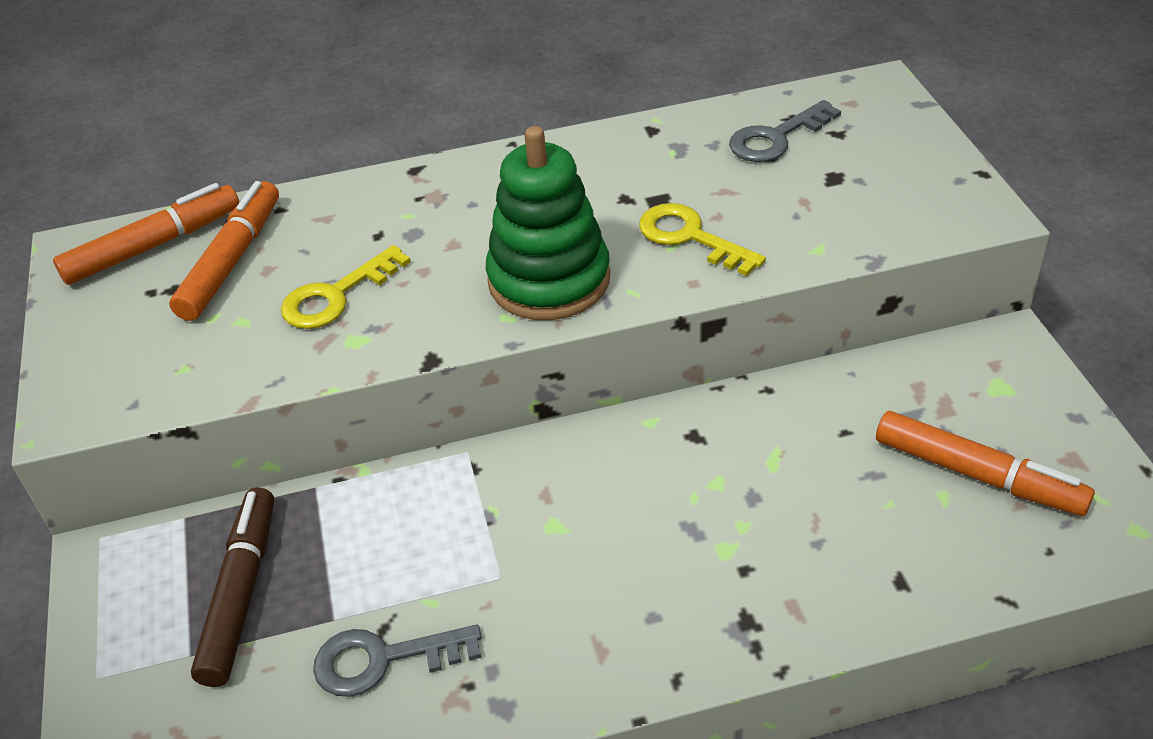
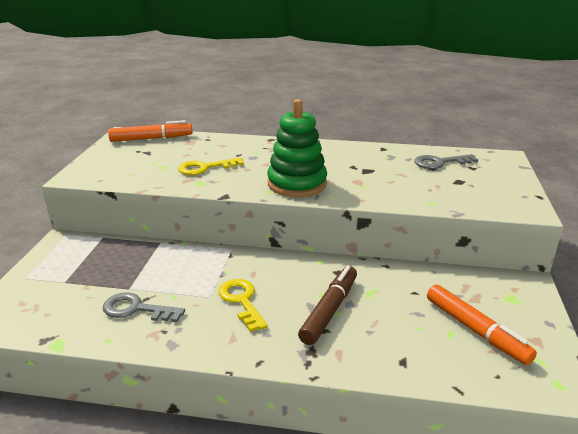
camera: 20 degrees right, 15 degrees down
orange marker [169,181,279,321] -> none
brown marker [191,487,274,687] -> brown marker moved to [298,265,357,345]
yellow key [639,203,766,276] -> yellow key moved to [218,279,268,332]

